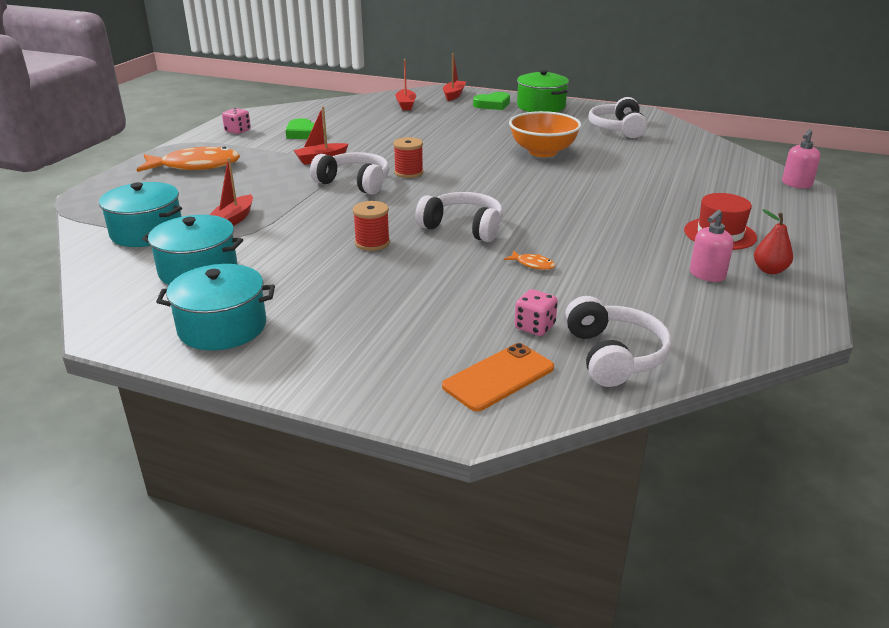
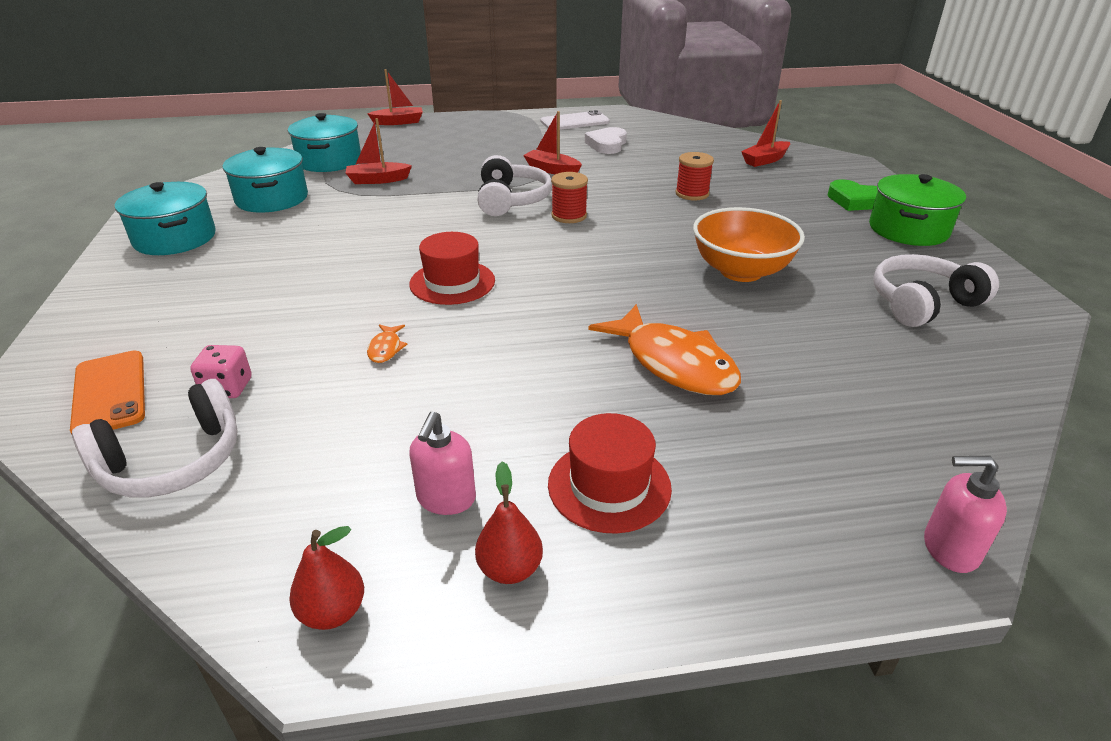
camera: 60 degrees right, 5 degrees up
orange fish [136,147,240,172] -> orange fish moved to [589,304,741,395]
pink dice [222,108,251,134] -> white phone [540,110,610,130]
green heart [285,118,324,139] -> white heart [585,127,627,154]
red spool [353,201,390,251] -> red spool moved to [675,152,714,200]
white headphones [415,192,503,242] -> red hat [409,232,495,305]
orange phone [442,343,554,412] -> orange phone turned 45 degrees clockwise [70,350,145,434]
red boat [443,53,466,101] -> red boat moved to [367,69,423,125]
pink soap dispenser [690,210,734,282] -> pink soap dispenser turned 90 degrees counterclockwise [409,412,476,515]
none -> red pear [289,526,364,630]

